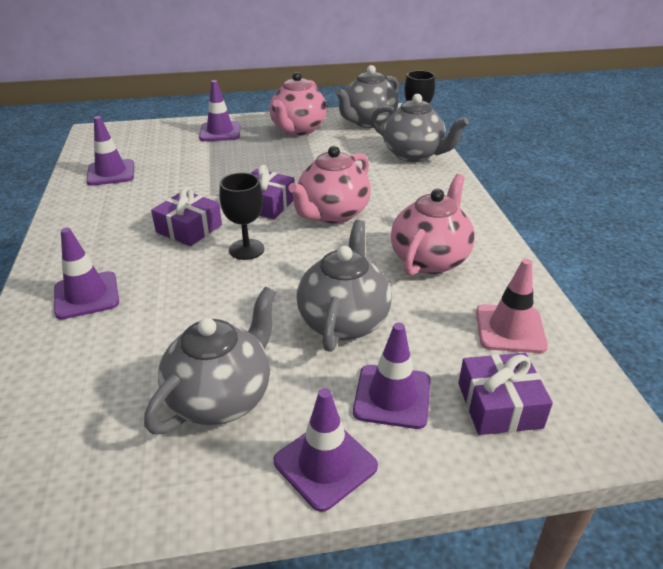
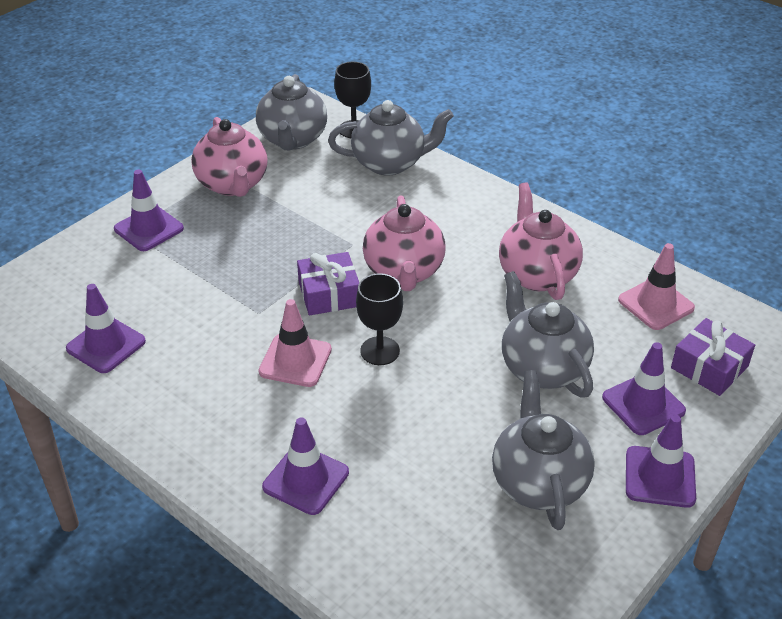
camera: 40 degrees left, 5 degrees up
purple gift [151,187,222,246] -> pink traffic cone [258,299,332,387]

